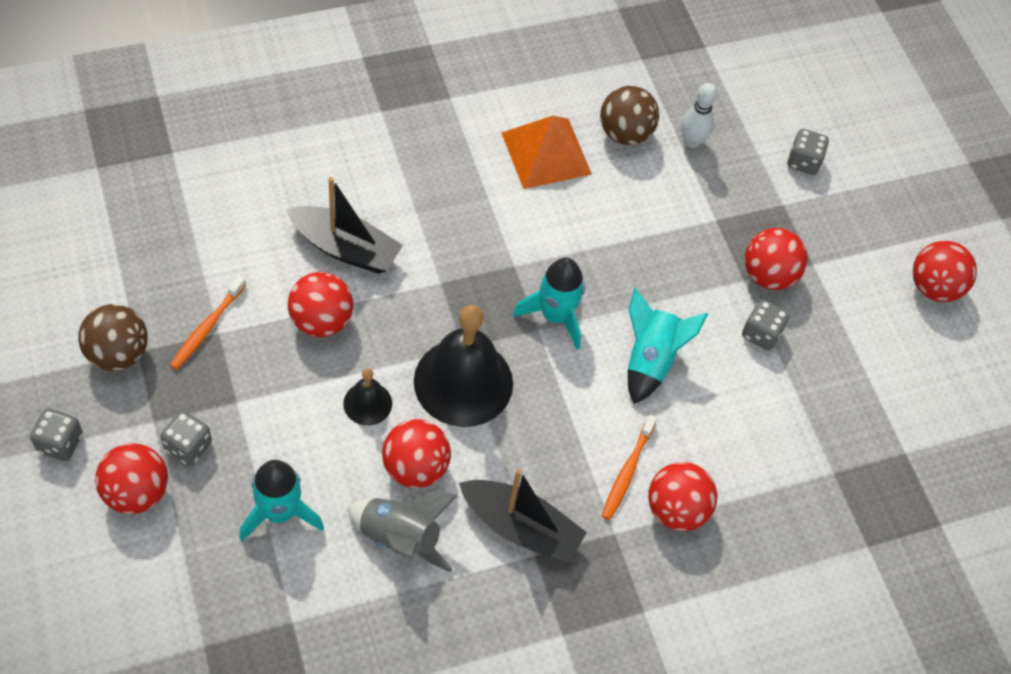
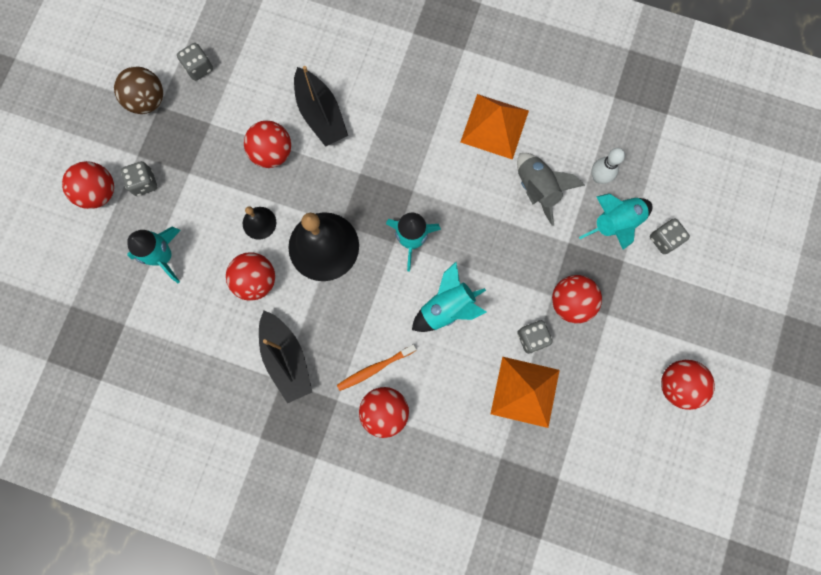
camera: 45 degrees right, 20 degrees up
grey dice [30,408,83,461] -> grey dice moved to [177,43,213,81]
orange toothbrush [170,276,246,370] -> none
grey rocket [347,491,458,572] -> grey rocket moved to [517,153,585,226]
brown ball [600,86,659,145] -> none
none -> orange pyramid [490,357,560,428]
none -> turquoise rocket [579,194,652,250]

